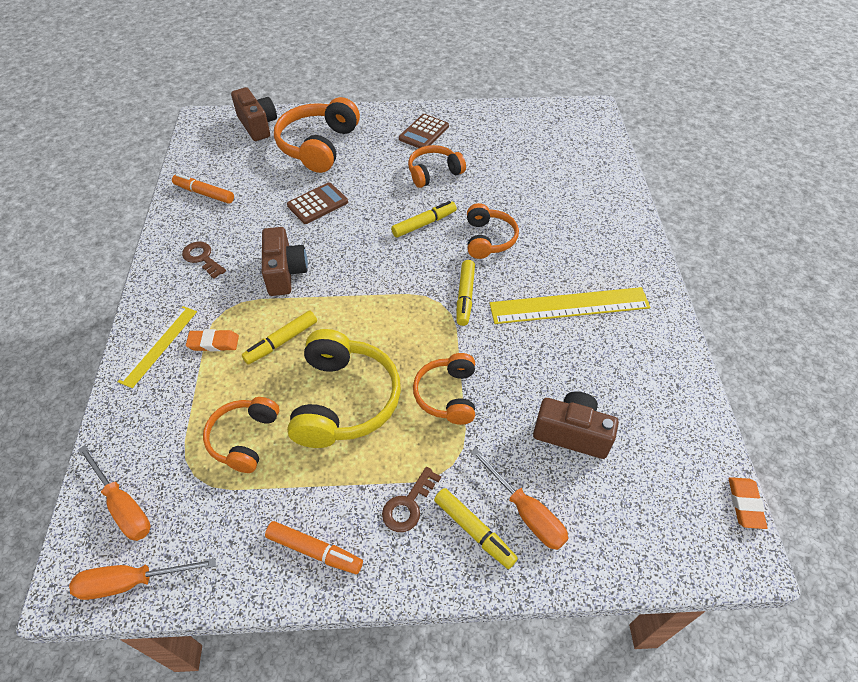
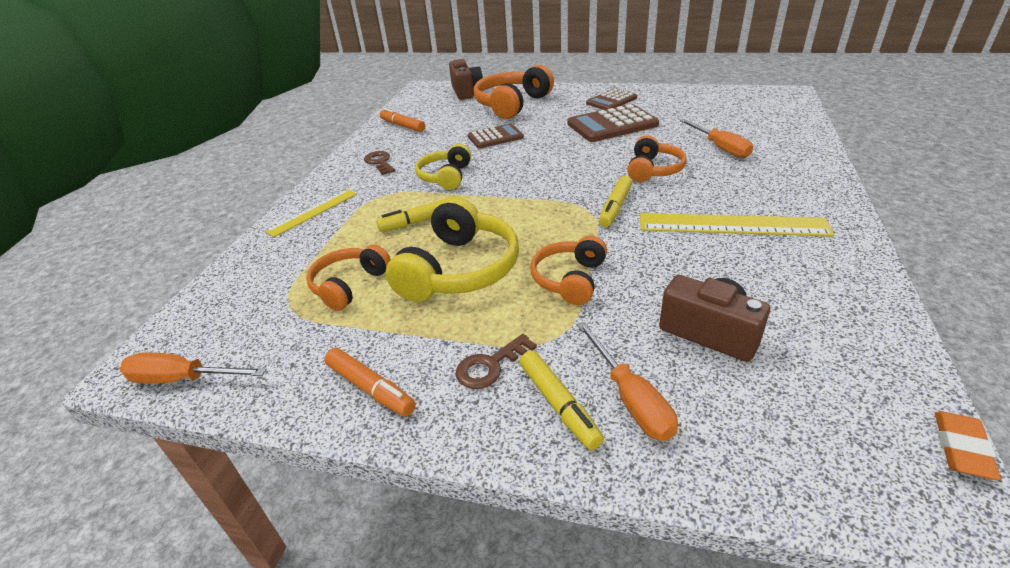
camera: 20 degrees right, 15 degrees down
orange screwdriver [78,445,151,541] -> orange screwdriver moved to [680,119,753,158]
orange eraser [186,329,239,351] -> none
brown camera [262,227,308,296] -> yellow headphones [415,144,471,190]
yellow marker [391,201,457,238] -> none
orange headphones [408,145,466,188] -> brown calculator [567,104,659,142]

